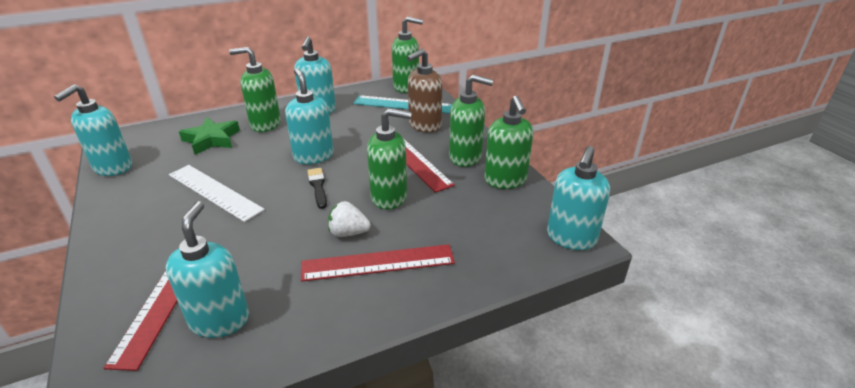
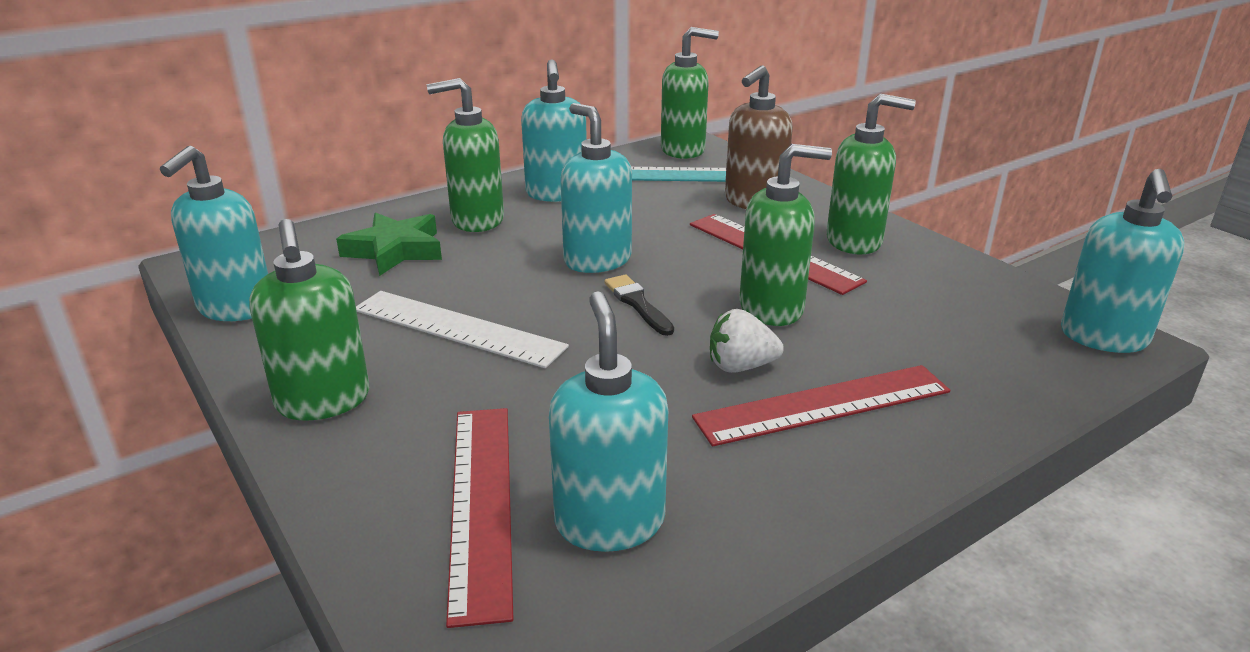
camera: 10 degrees left, 5 degrees down
green soap dispenser [484,96,533,189] -> green soap dispenser moved to [249,219,369,421]

